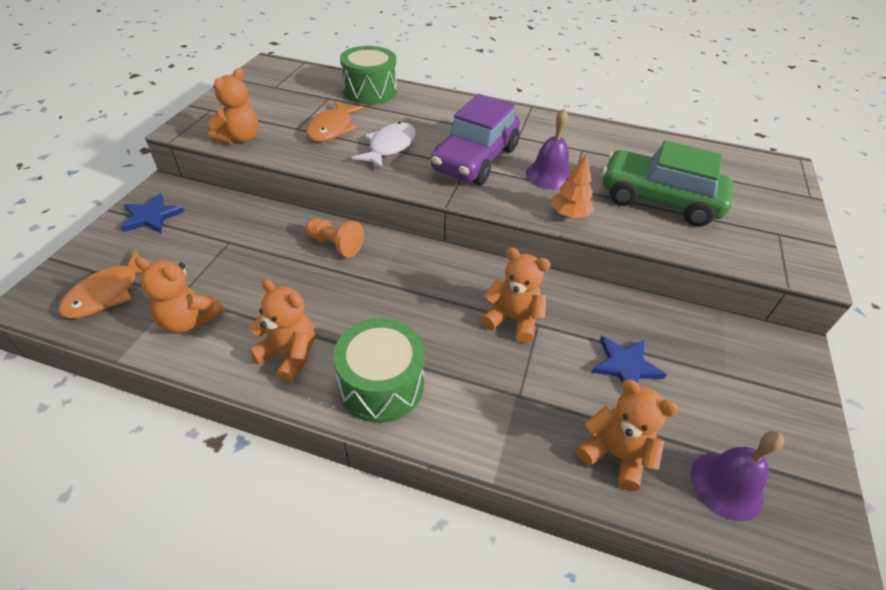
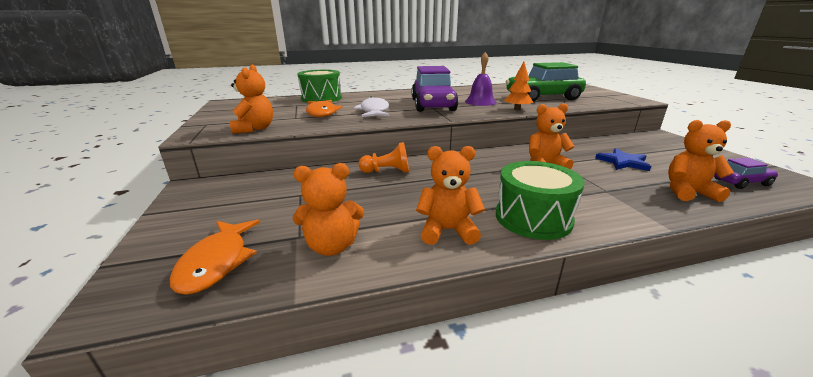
camera: 30 degrees left, 20 degrees down
blue star [121,193,184,233] -> none
purple bell [691,431,784,521] -> purple car [714,158,778,189]

